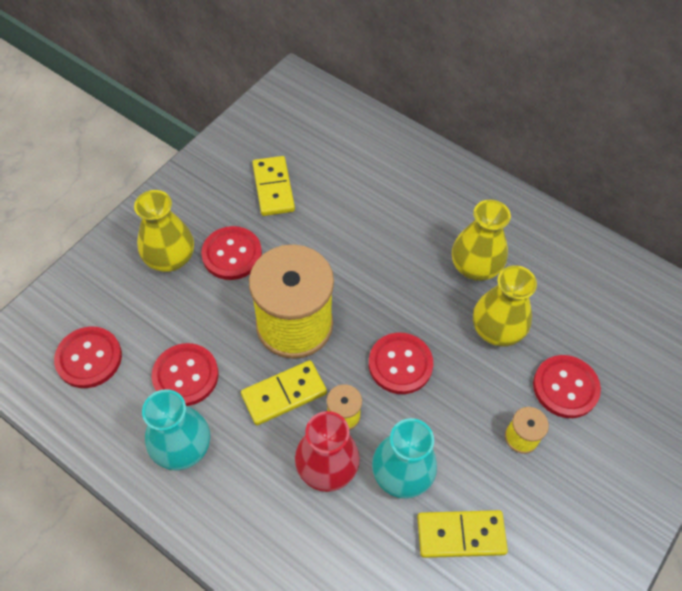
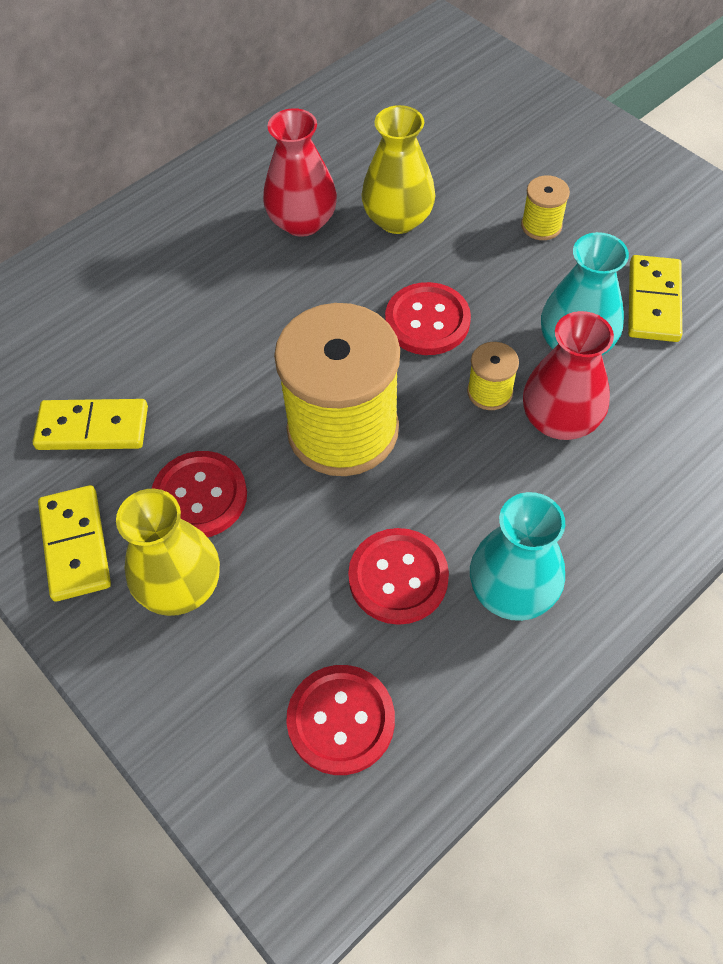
camera: 75 degrees left, 0 degrees up
yellow domino [241,360,327,425] -> yellow domino moved to [38,485,111,602]
yellow vase [452,200,511,281] -> red vase [263,108,337,237]
red button [533,355,601,418] -> none

